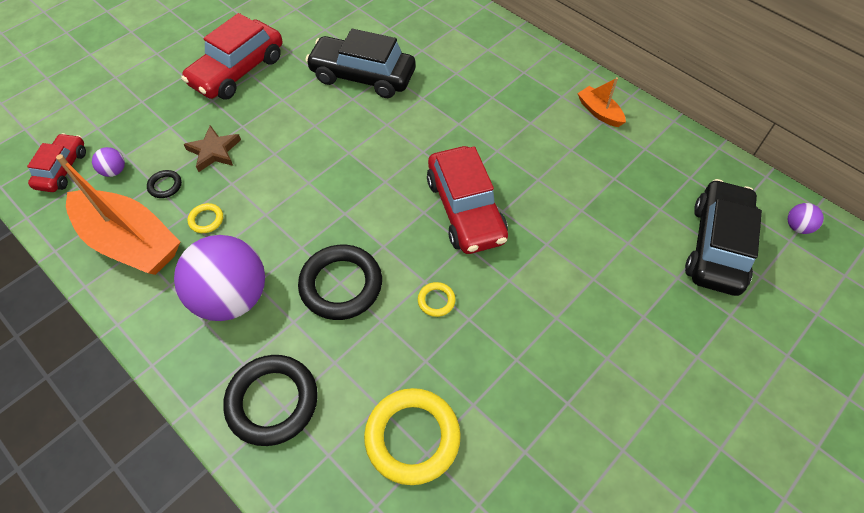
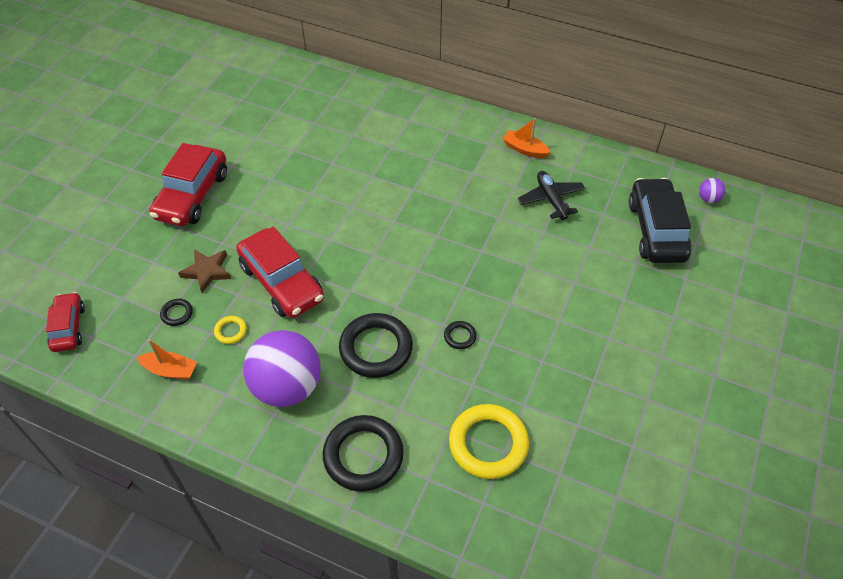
camera: 20 degrees left, 5 degrees down
orange boat [56,154,180,275] -> orange boat [137,339,197,380], size x0.47
purple ball [92,147,125,177] -> none
black car [305,29,416,98] -> none
yellow ring [418,282,456,317] -> black ring [444,321,477,349]
red car [427,146,508,254] -> red car moved to [236,226,324,318]
none -> black plane [518,171,585,220]

